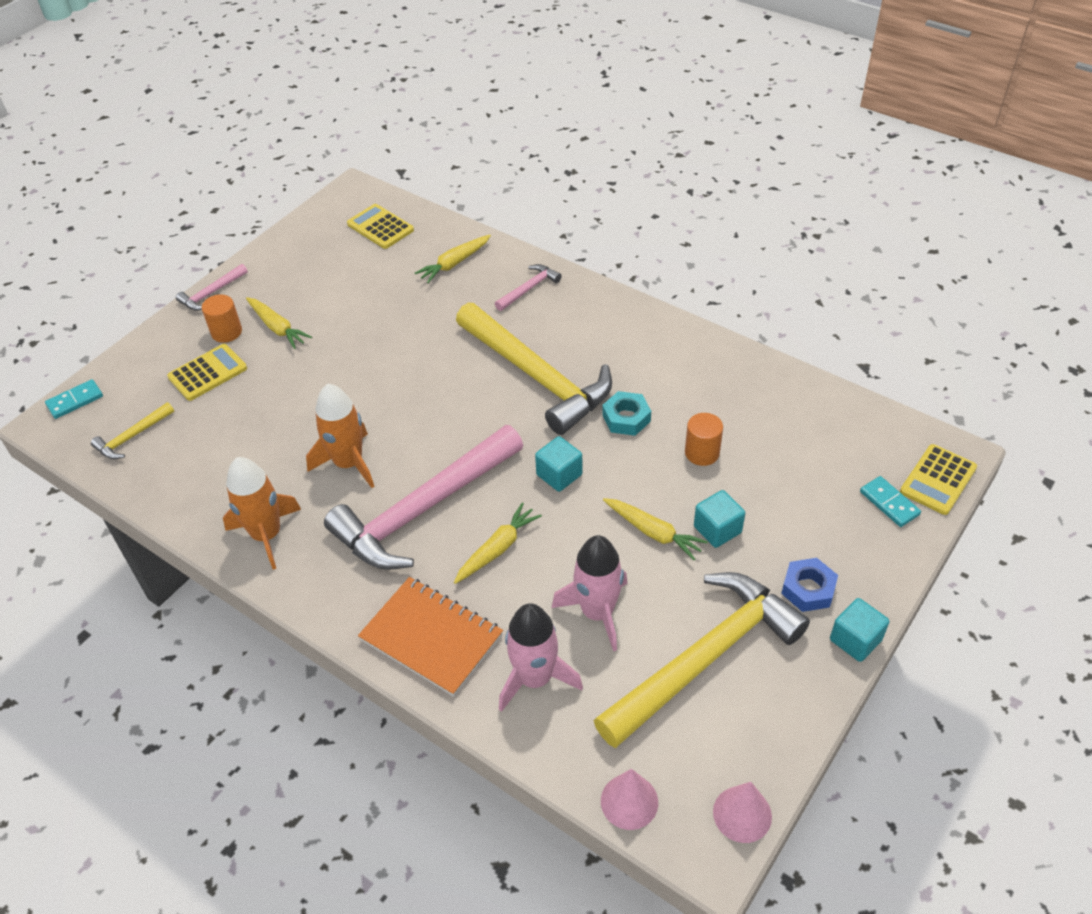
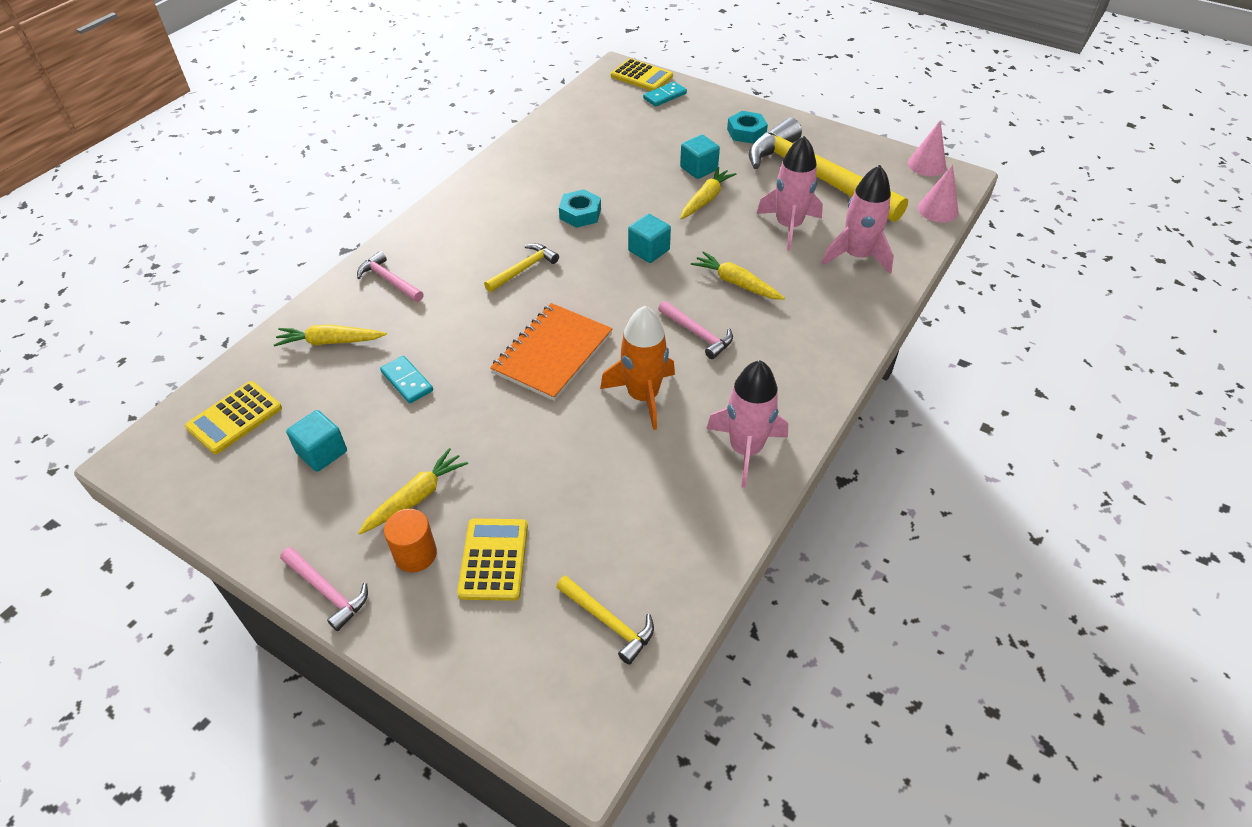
camera: 95 degrees left, 0 degrees up
turquoise domino [45,379,103,419] -> turquoise domino moved to [380,356,433,404]
yellow calculator [167,344,247,401] -> yellow calculator turned 45 degrees clockwise [457,519,528,601]
orange rocket [223,457,301,570] -> pink rocket [706,360,788,488]
pink hammer [324,425,523,570] -> pink hammer [658,301,733,359], size x0.42
orange notebook [358,577,503,696] -> orange notebook moved to [490,303,613,401]
yellow carrot [415,235,491,283] -> yellow carrot turned 135 degrees clockwise [274,325,387,347]
yellow hammer [456,302,612,435] -> yellow hammer [484,243,559,292], size x0.42
orange cylinder [685,413,723,466] -> none
blue nut [781,558,838,612] -> turquoise nut [727,111,768,144]
turquoise cube [830,598,889,662] -> turquoise cube moved to [286,410,347,472]

